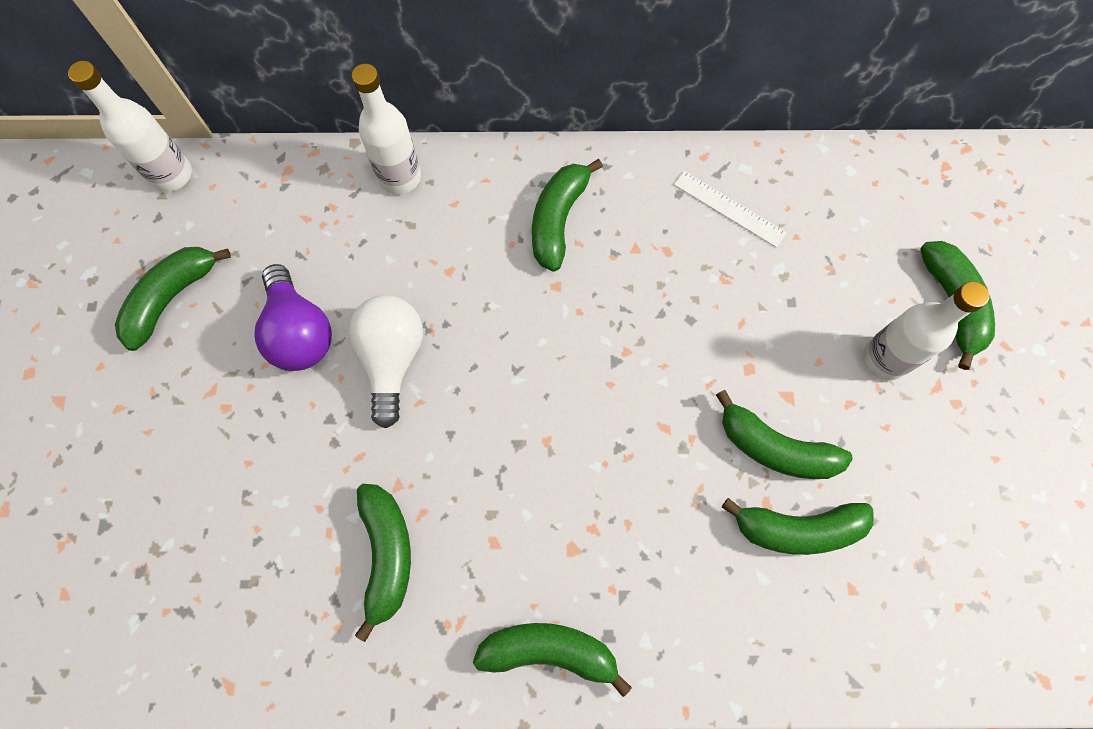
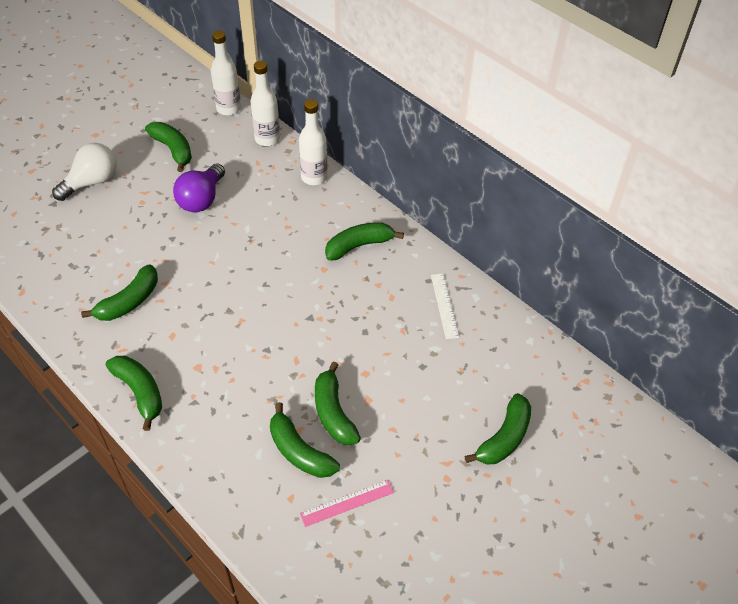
camera: 45 degrees right, 20 degrees down
green banana [115,247,231,351] -> green banana turned 60 degrees clockwise [145,122,192,172]
white light bulb [348,295,423,428] -> white light bulb moved to [52,143,117,201]
white bottle [862,281,989,381] -> white bottle moved to [251,61,280,146]
none -> pink ruler [300,480,394,527]

